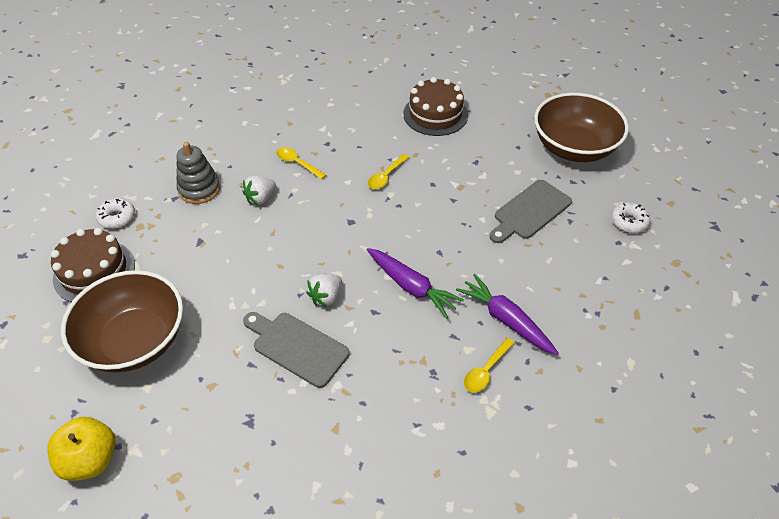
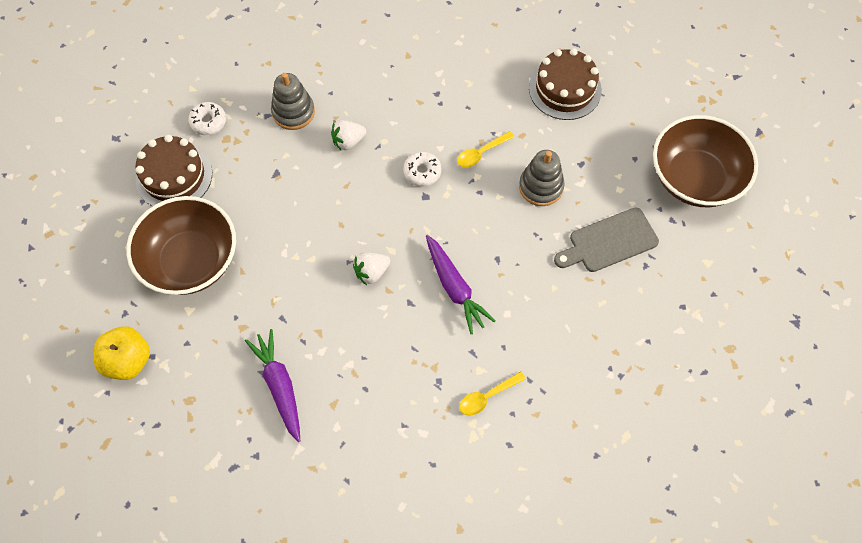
camera: 20 degrees right, 15 degrees up
grey cutting board [243,312,350,388] -> none
yellow spoon [276,147,326,180] -> none
purple carrot [456,274,559,355] -> purple carrot moved to [245,329,300,442]
white donut [611,202,650,233] -> white donut moved to [403,152,442,187]
none -> grey stacking toy [519,150,565,206]

